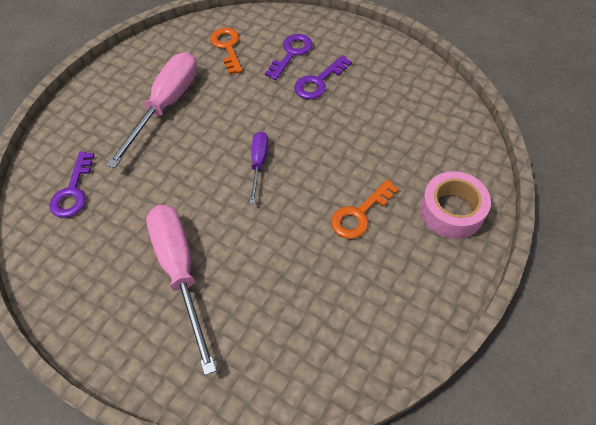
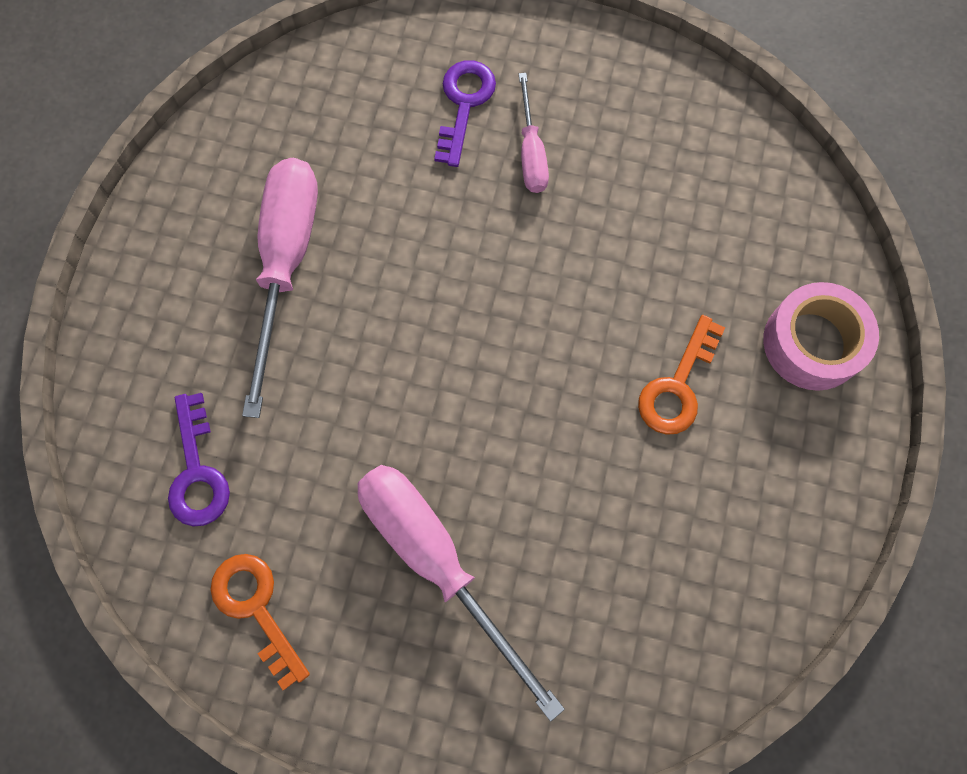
camera: 20 degrees left, 15 degrees up
orange key [210,27,243,75] -> orange key moved to [211,554,310,690]
purple screwdriver [250,132,268,204] -> none
purple key [295,55,352,99] -> pink screwdriver [519,73,549,193]

